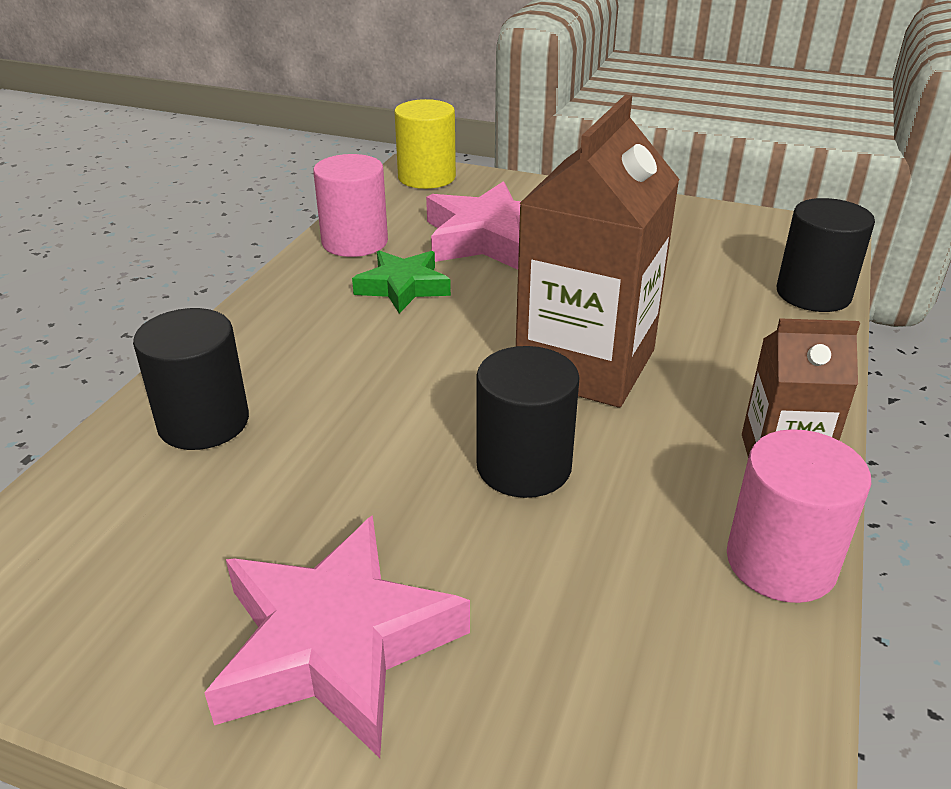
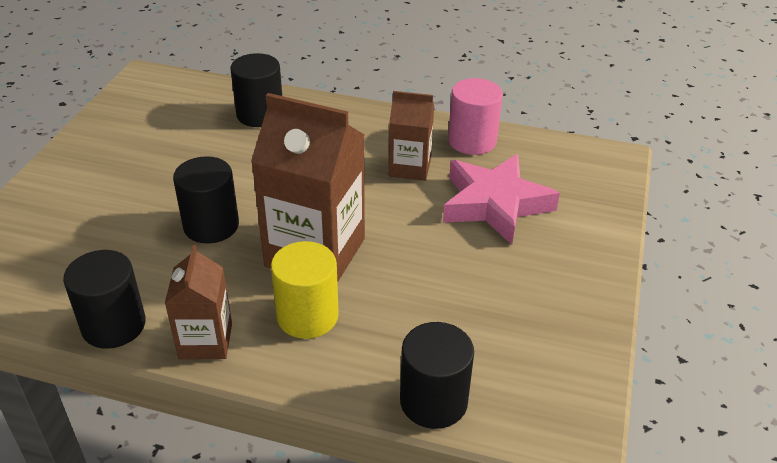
camera: 85 degrees right, 5 degrees up
pink star [204,515,470,758] -> none
green star [352,250,451,314] -> brown carton [389,91,434,181]
yellow cylinder [394,99,456,189] -> yellow cylinder moved to [271,241,339,339]
pink cylinder [727,429,871,603] -> black cylinder [63,250,146,349]

